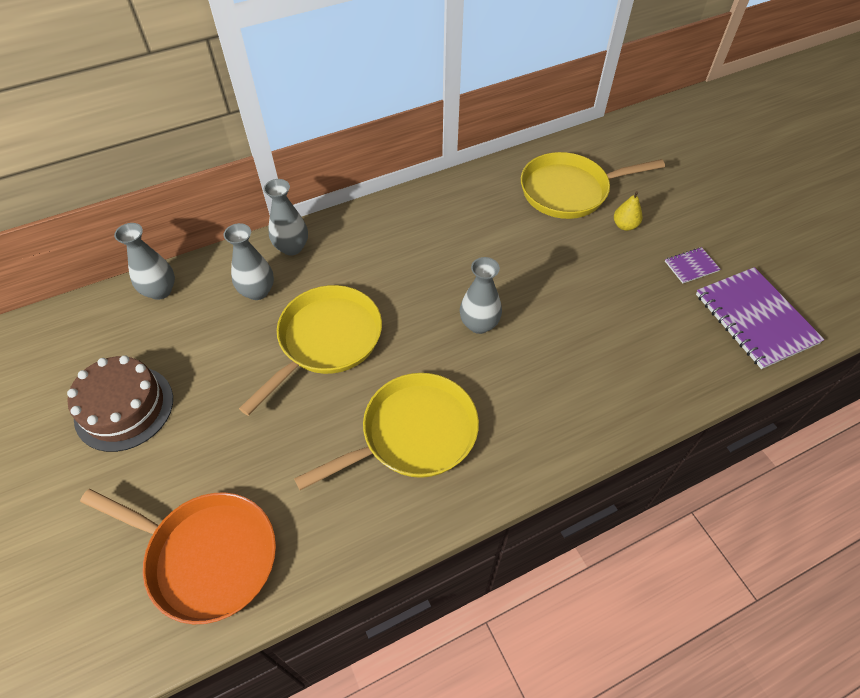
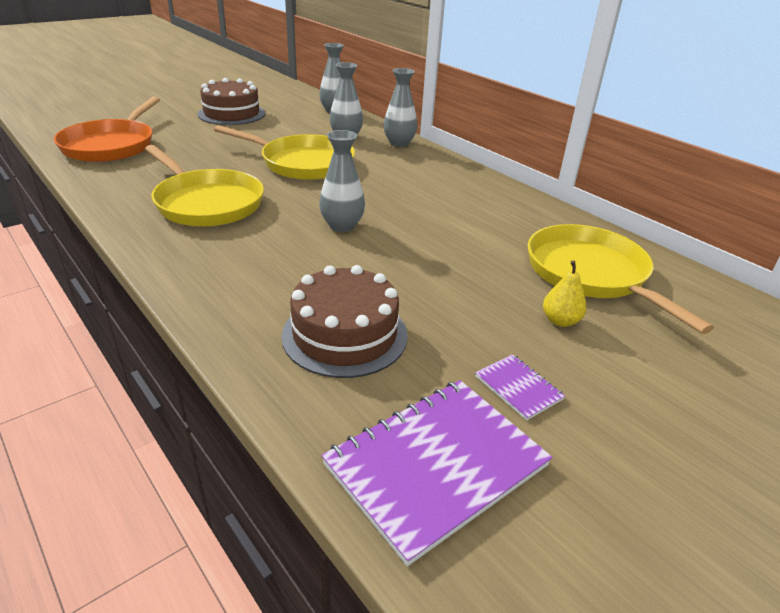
camera: 75 degrees right, 20 degrees down
none -> brown cake [281,265,408,378]

